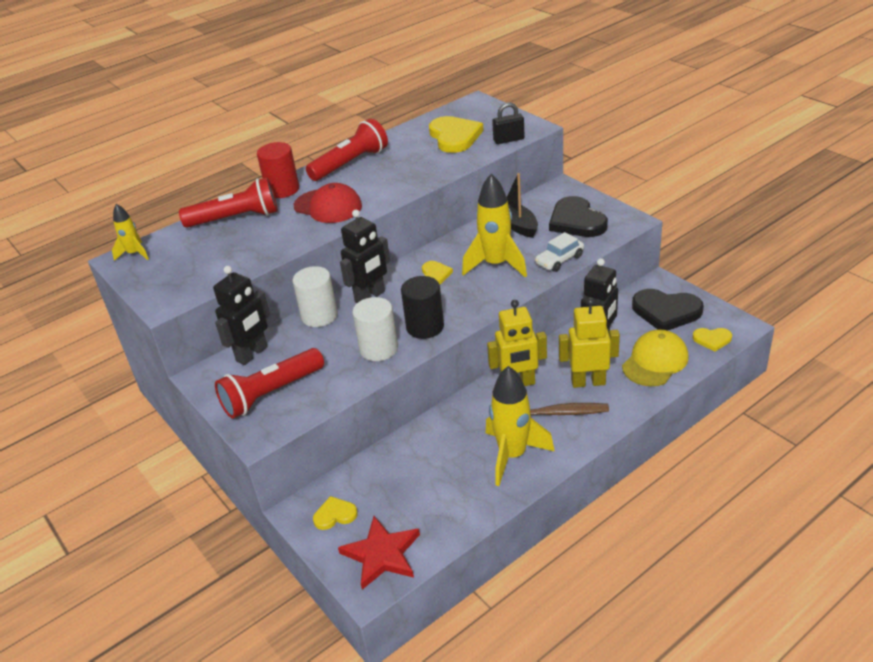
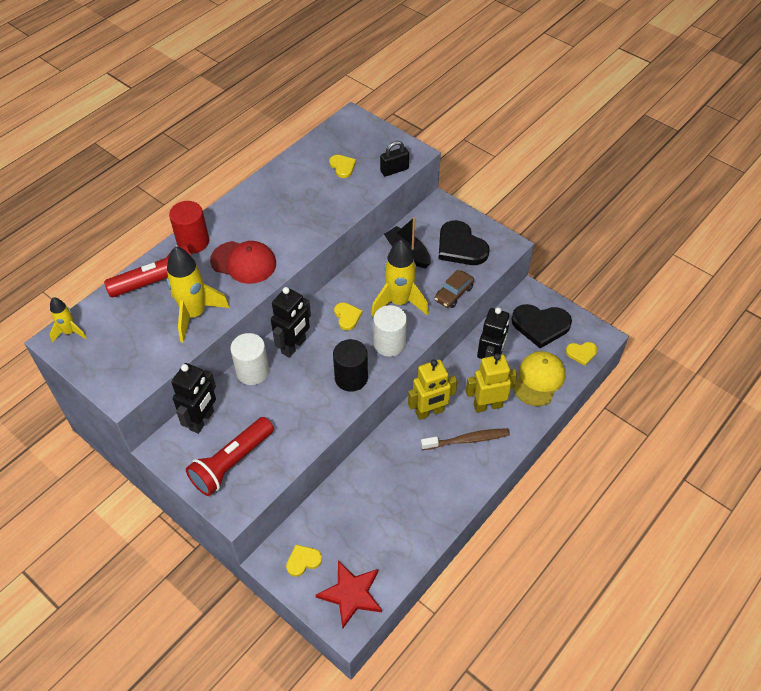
camera: 15 degrees left, 15 degrees up
red flashlight [306,118,388,181] -> none
white cylinder [352,297,398,361] -> white cylinder moved to [373,305,407,357]
yellow heart [429,116,483,153] -> yellow heart [329,155,356,178], size x0.52
yellow rocket [486,366,555,486] -> yellow rocket moved to [166,246,230,343]
white car [535,232,584,272] -> brown car [435,270,474,308]

